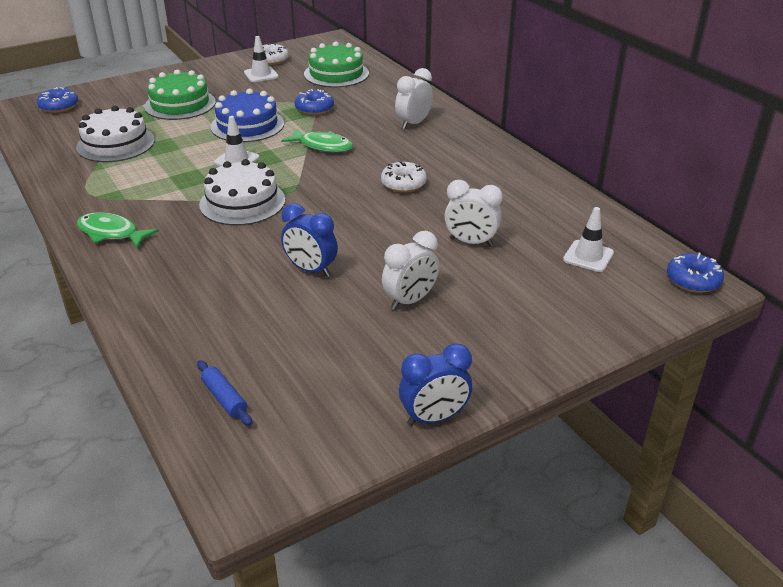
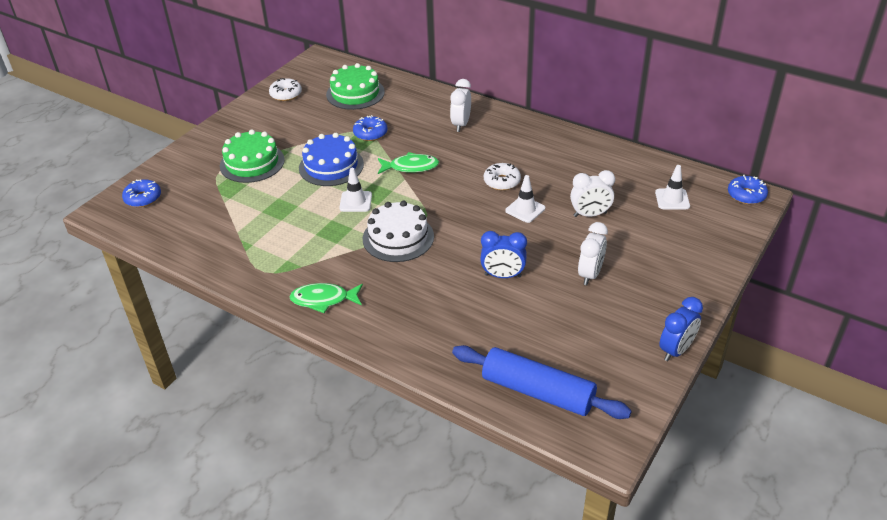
camera: 25 degrees left, 5 degrees up
white cake [76,106,155,162] -> none
blue rolling pin [197,360,252,426] -> blue rolling pin [452,345,632,419], size x2.32
white traffic cone [244,36,279,82] -> white traffic cone moved to [505,175,545,223]

